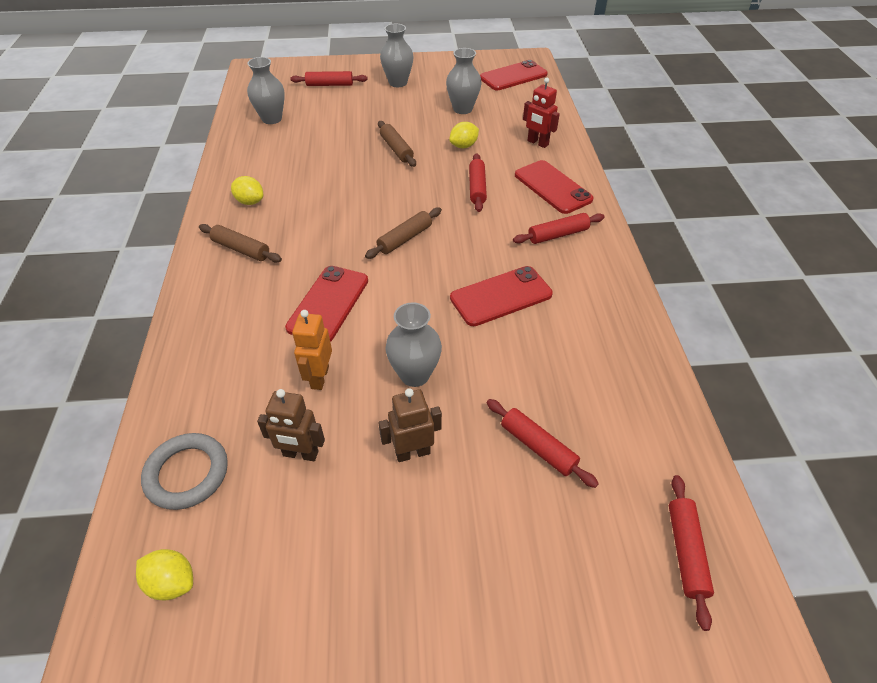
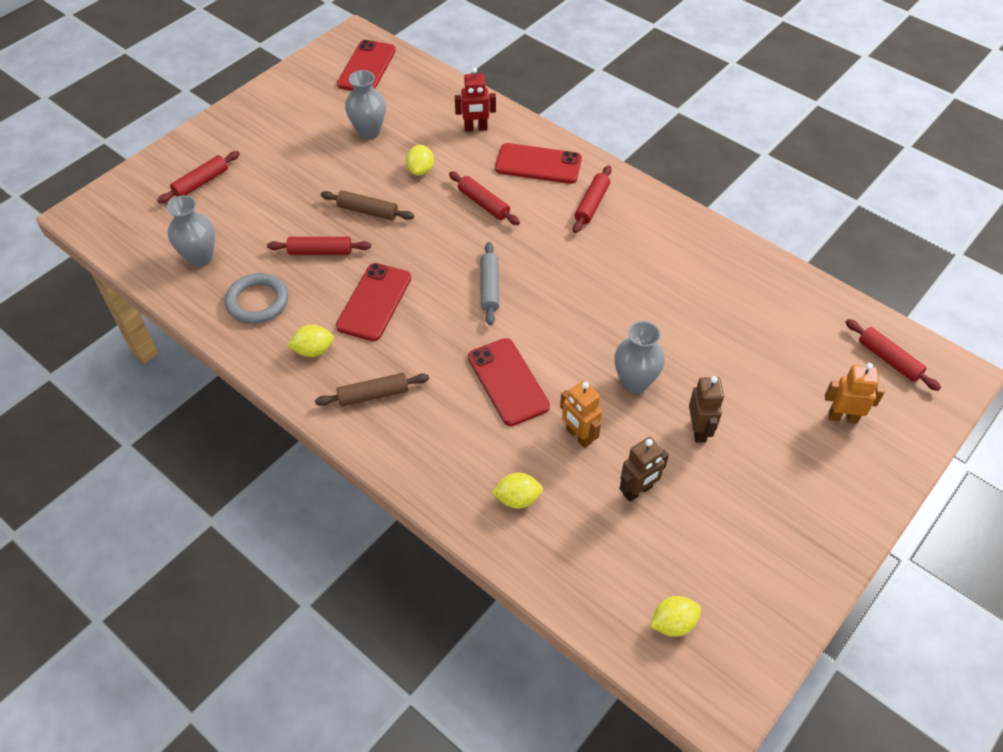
camera: 45 degrees left, 5 degrees up
grey ring [141,433,228,510] -> grey ring moved to [225,273,288,324]
brown rolling pin [365,208,442,259] -> grey rolling pin [480,242,499,325]
brown robot [378,388,442,462] -> brown robot turned 150 degrees clockwise [689,376,724,443]
grey vase [380,24,414,87] -> none
red phone [450,266,553,326] -> red phone moved to [336,263,411,341]
red rolling pin [487,399,599,488] -> red rolling pin moved to [267,237,371,255]
none -> yellow lemon [491,473,543,509]
none -> orange robot [825,363,885,424]

